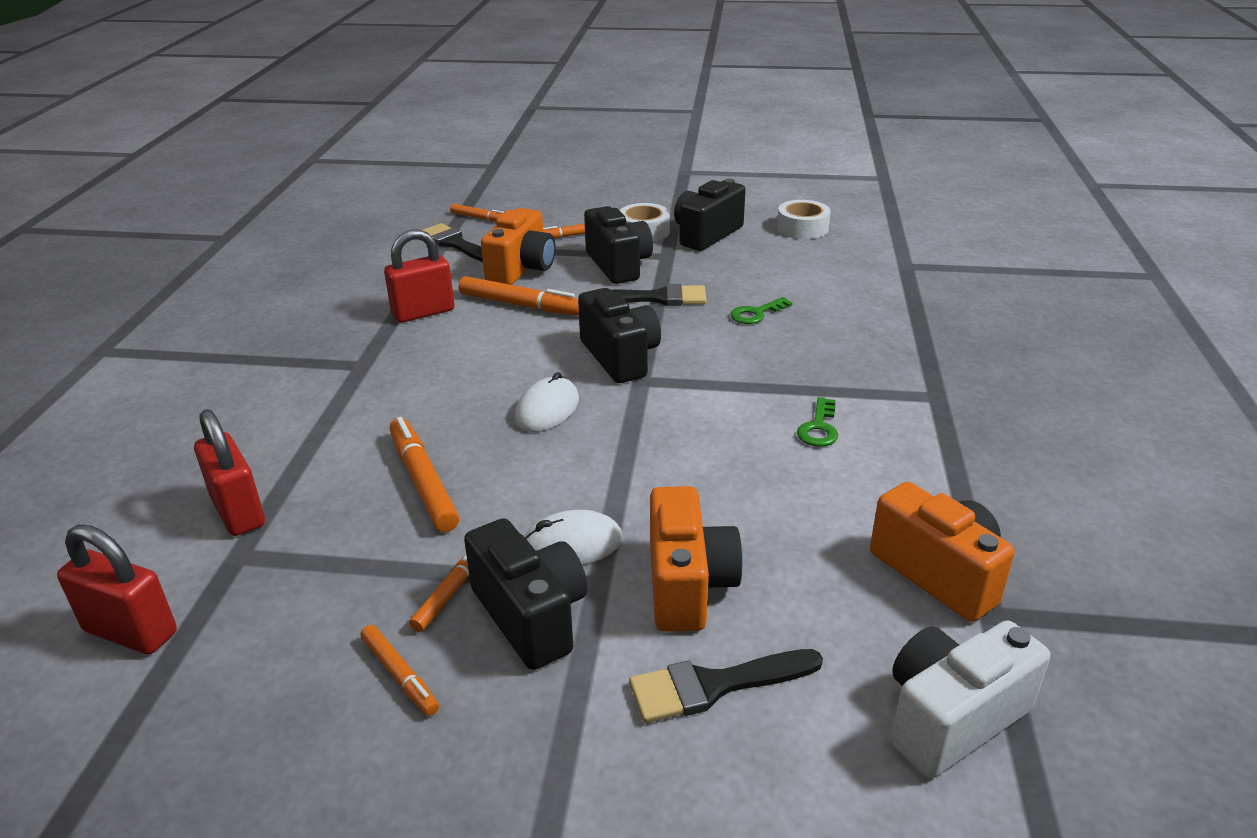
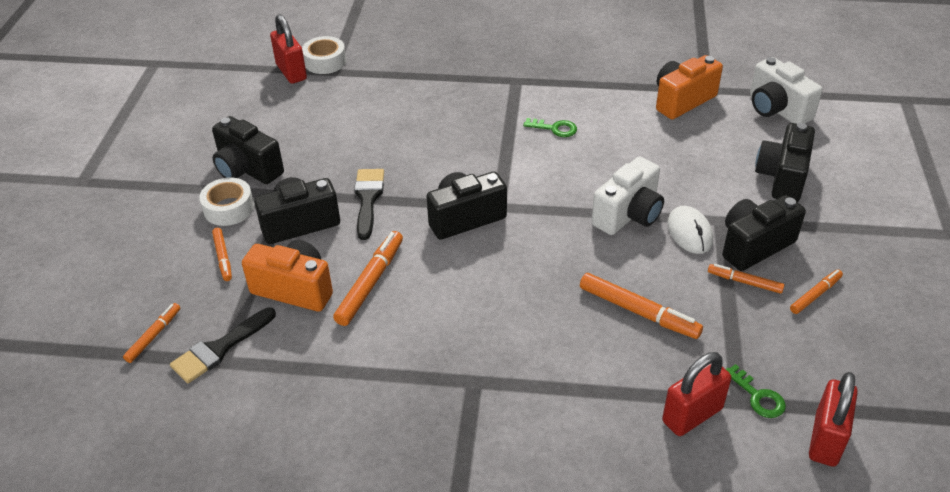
camera: 90 degrees left, 10 degrees up
red padlock [384,229,455,323] -> red padlock moved to [270,14,307,84]
orange marker [390,417,459,532] -> orange marker turned 120 degrees counterclockwise [580,273,703,339]
white mouse [515,372,579,432] -> none
black brush [629,649,823,723] -> black camera [755,123,815,202]
orange camera [650,486,743,632] -> none
green key [730,297,793,324] -> green key moved to [726,364,786,418]
white tape [777,200,831,239] -> white tape moved to [302,36,346,74]
none -> white camera [591,156,664,235]

